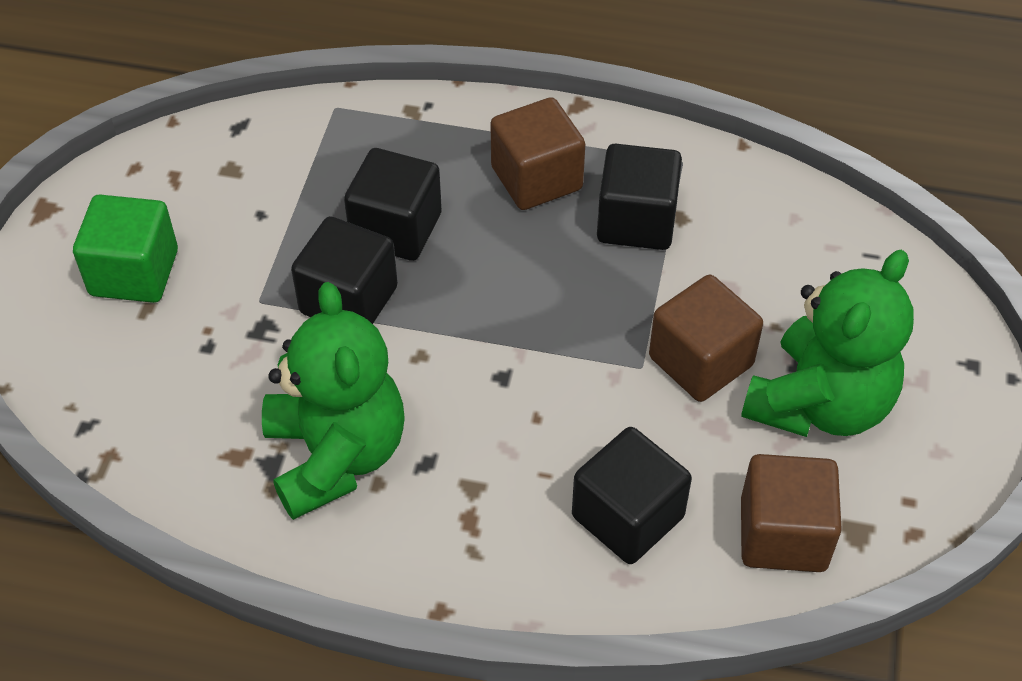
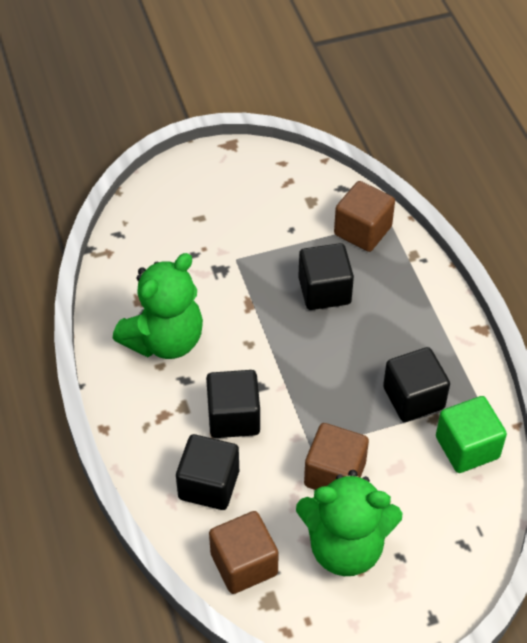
camera: 60 degrees right, 0 degrees up
green cube [73,194,178,303] -> green cube moved to [436,396,507,473]
black cube [291,216,398,324] -> black cube moved to [206,370,260,438]
brown cube [490,97,585,210] -> brown cube moved to [334,181,395,252]

